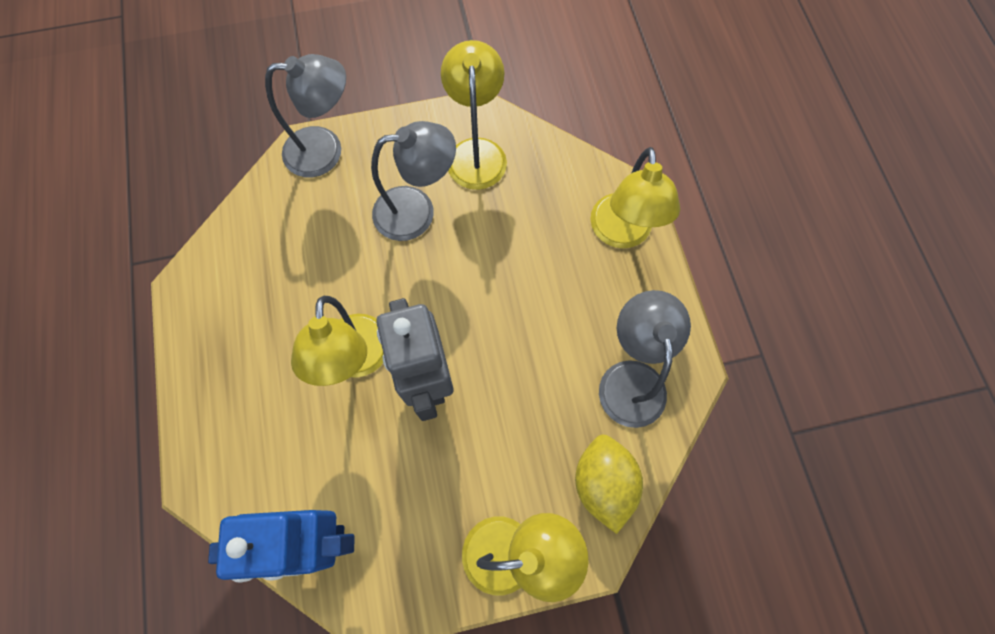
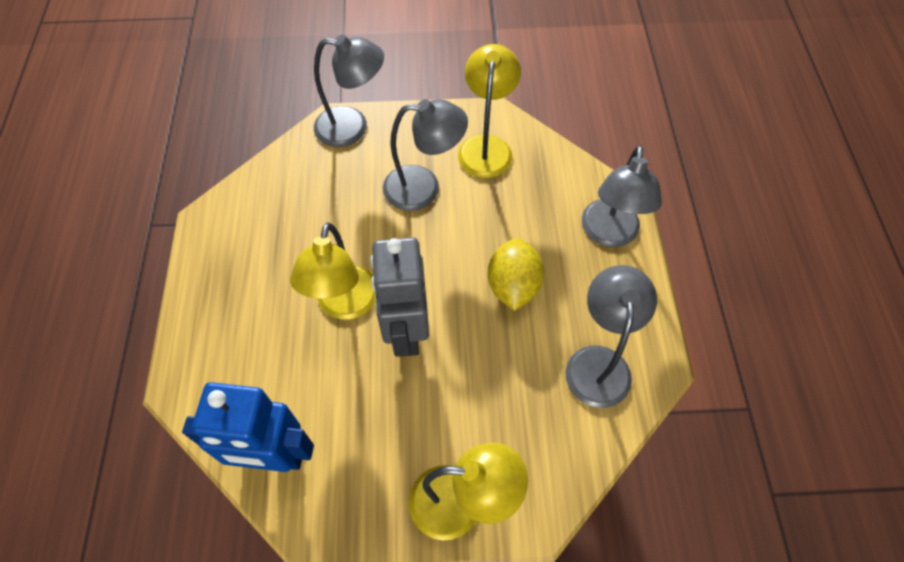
camera: 10 degrees right, 10 degrees down
yellow lemon [575,434,643,534] -> yellow lemon moved to [488,238,544,311]
yellow lamp [590,147,680,248] -> grey lamp [582,145,662,247]

